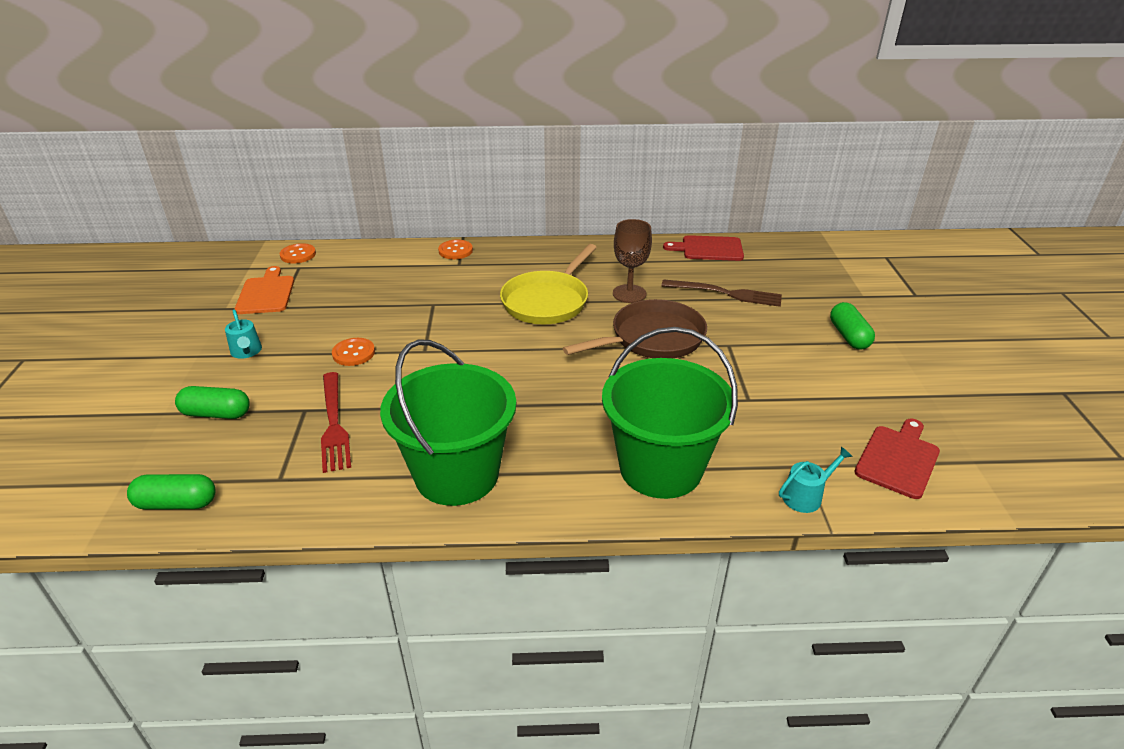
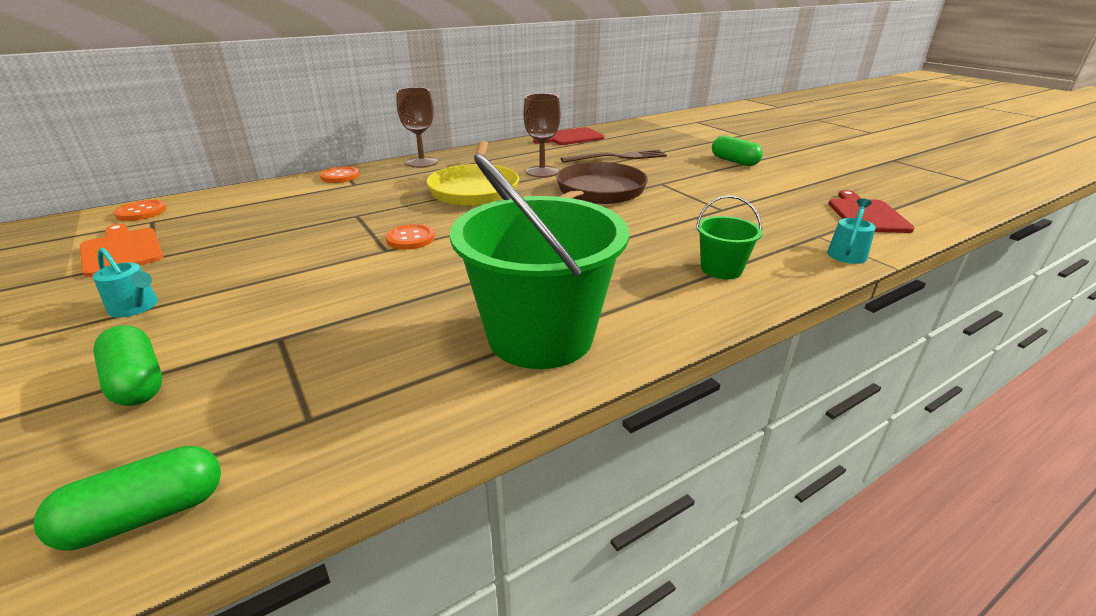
camera: 30 degrees left, 5 degrees down
green capsule [175,386,250,419] -> green capsule turned 75 degrees clockwise [93,325,162,406]
red fork [321,372,351,473] -> none
orange button [332,338,375,366] -> orange button moved to [385,224,435,250]
green bucket [602,327,738,499] -> green bucket [696,195,762,279], size x0.46
none -> brown goblet [397,87,438,168]

